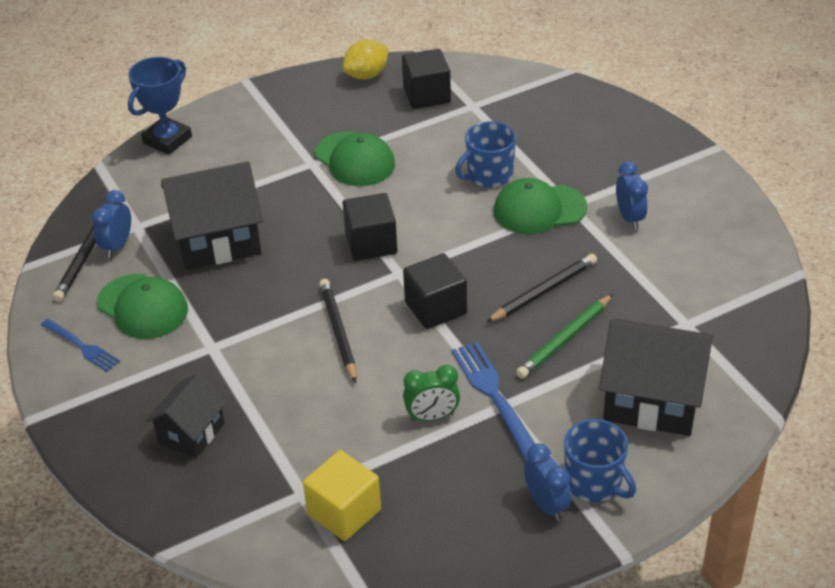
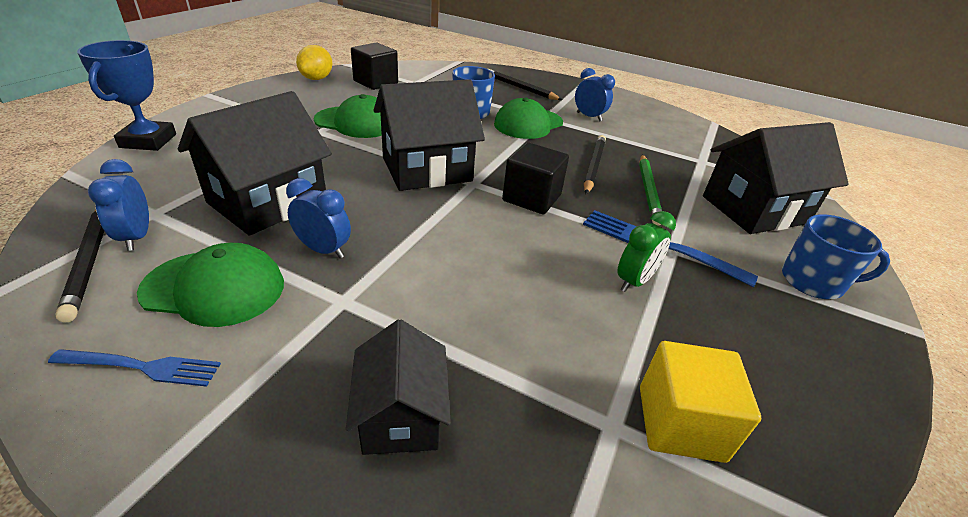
camera: 40 degrees left, 5 degrees down
black pencil [319,279,356,383] -> black pencil moved to [489,69,562,100]
black cube [343,193,398,261] -> black house [374,79,485,191]
blue clock [524,443,571,521] -> blue clock moved to [286,178,351,258]

